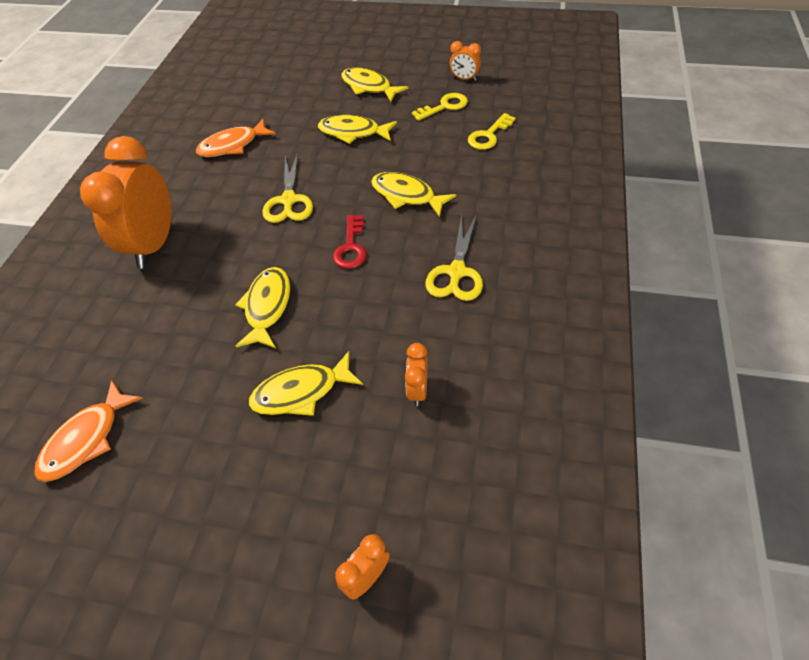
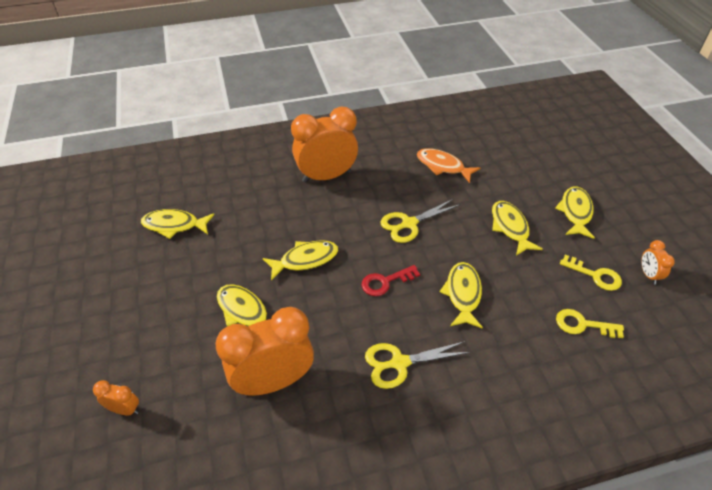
camera: 60 degrees right, 5 degrees down
orange fish [34,380,143,482] -> yellow fish [141,209,214,239]
orange clock [405,343,428,406] -> orange clock [215,307,314,396], size x2.29

